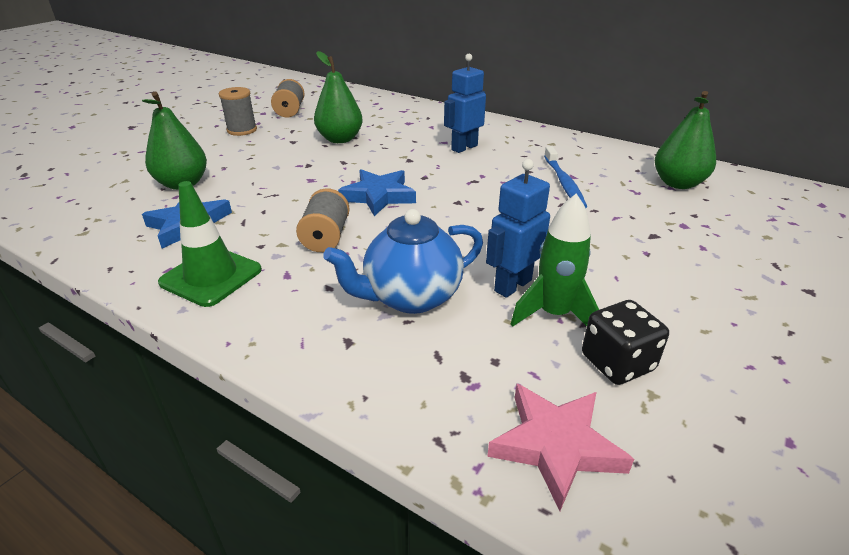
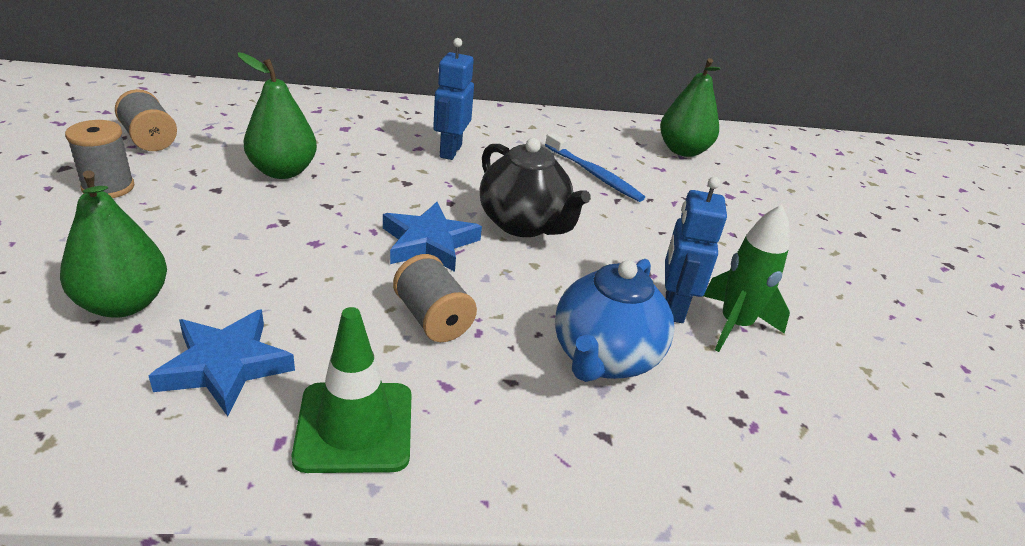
camera: 40 degrees left, 0 degrees up
pink star [487,384,634,511] -> none
black dice [582,300,669,385] -> none
none -> black teapot [480,138,591,237]

